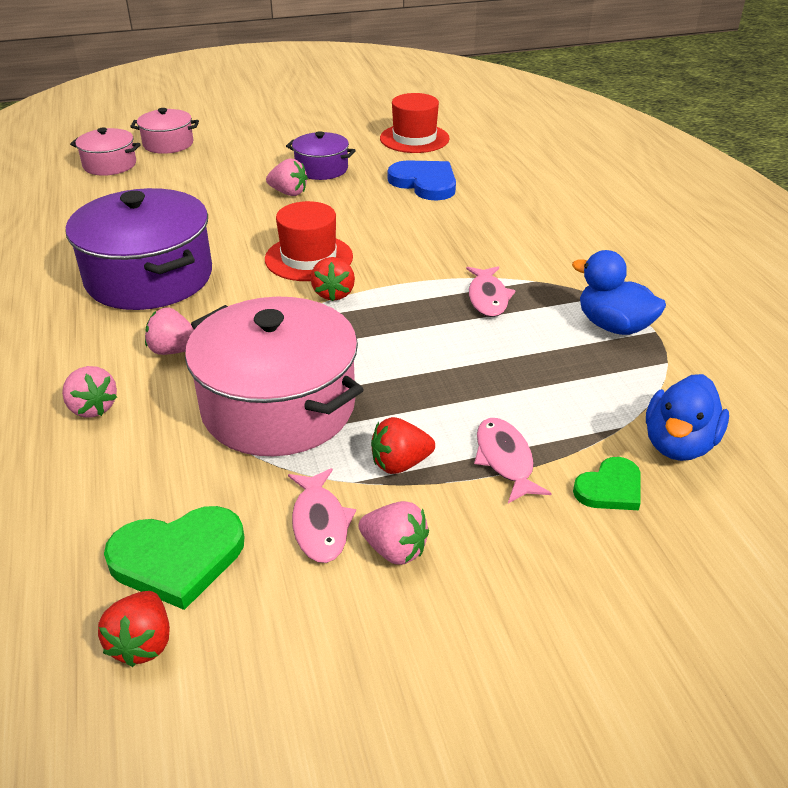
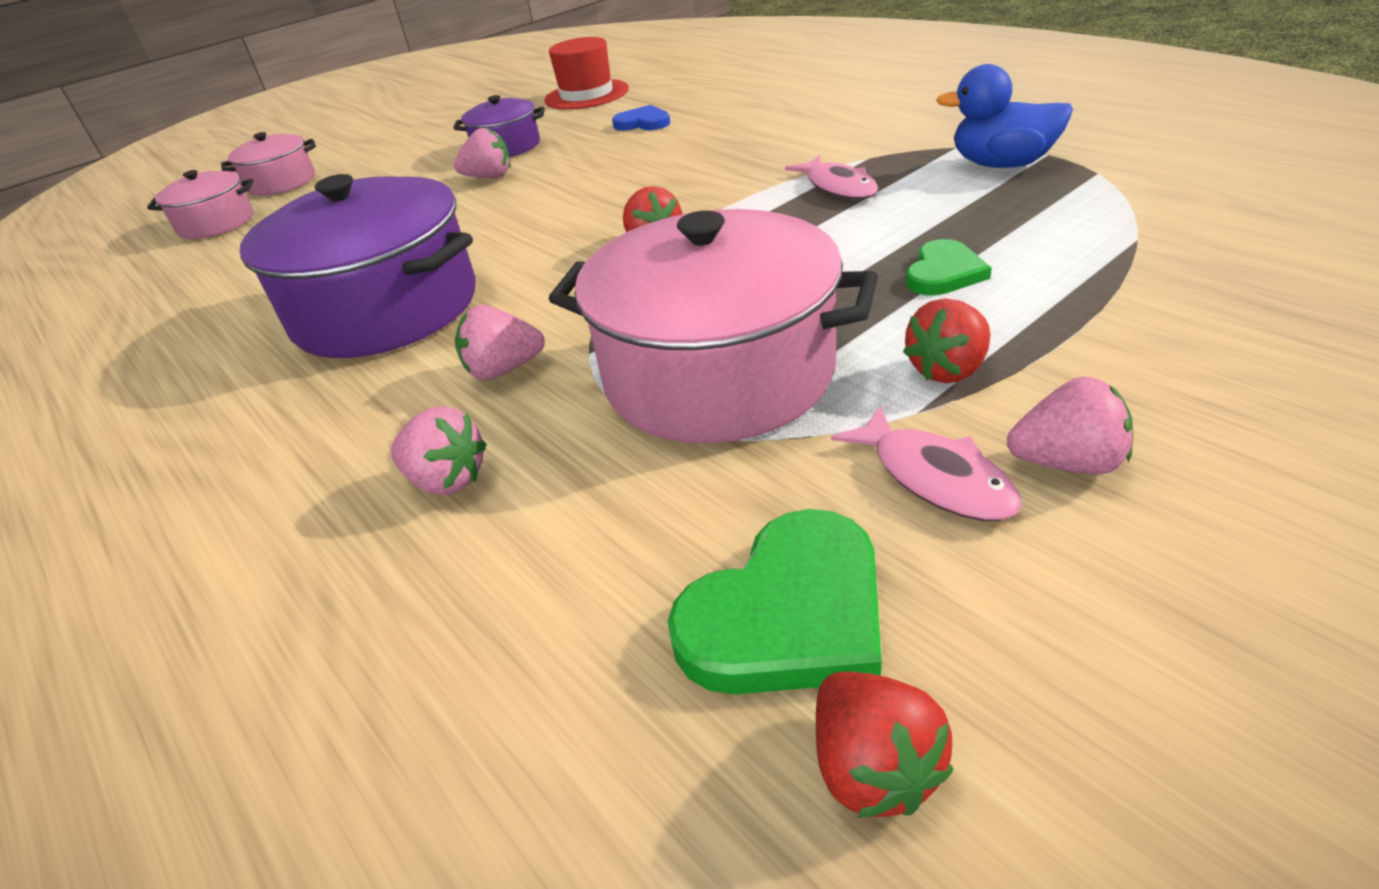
camera: 20 degrees left, 0 degrees up
red hat [265,201,353,281] -> none
blue heart [387,160,456,201] -> blue heart [612,105,670,131], size x0.61
pink fish [474,418,552,503] -> none
green heart [573,457,641,510] -> green heart moved to [906,239,992,295]
blue duck [646,374,729,461] -> none

